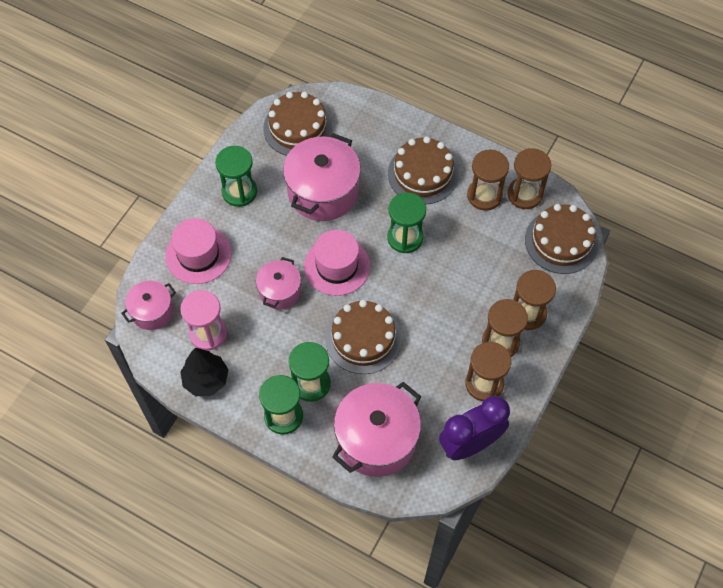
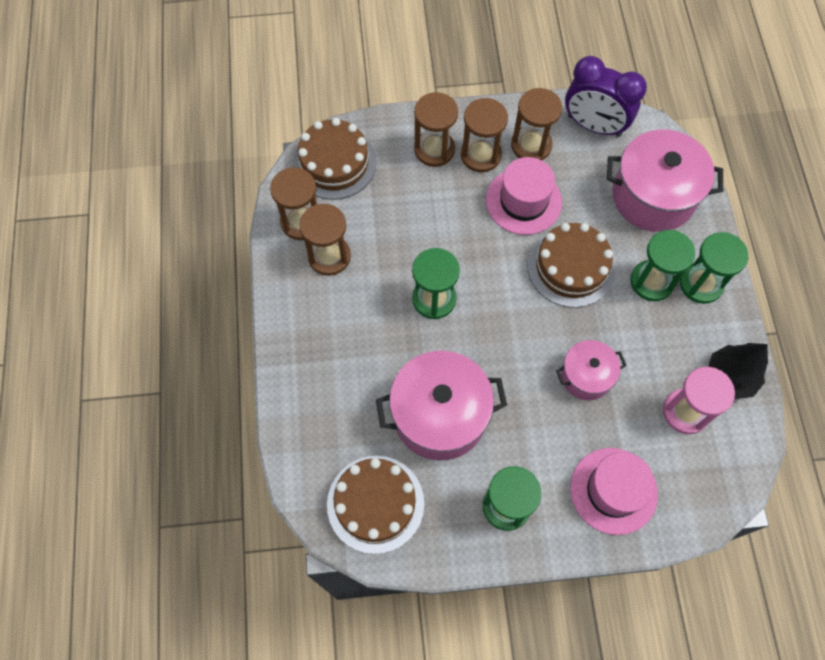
camera: 125 degrees left, 5 degrees up
pink pot [121,280,176,330] -> none
pink hat [304,230,370,296] -> pink hat moved to [486,157,562,235]
brown cake [388,136,458,204] -> none

